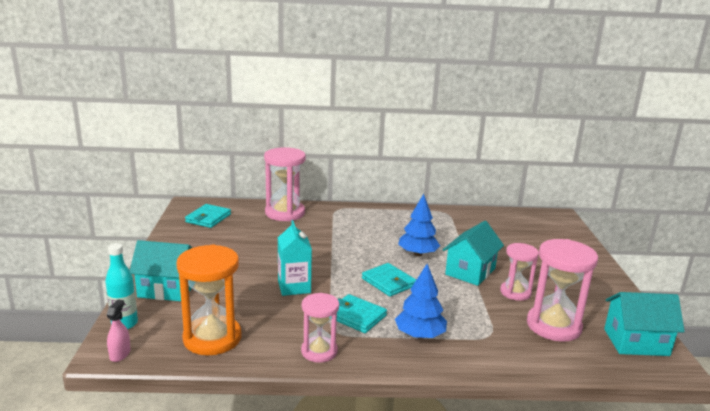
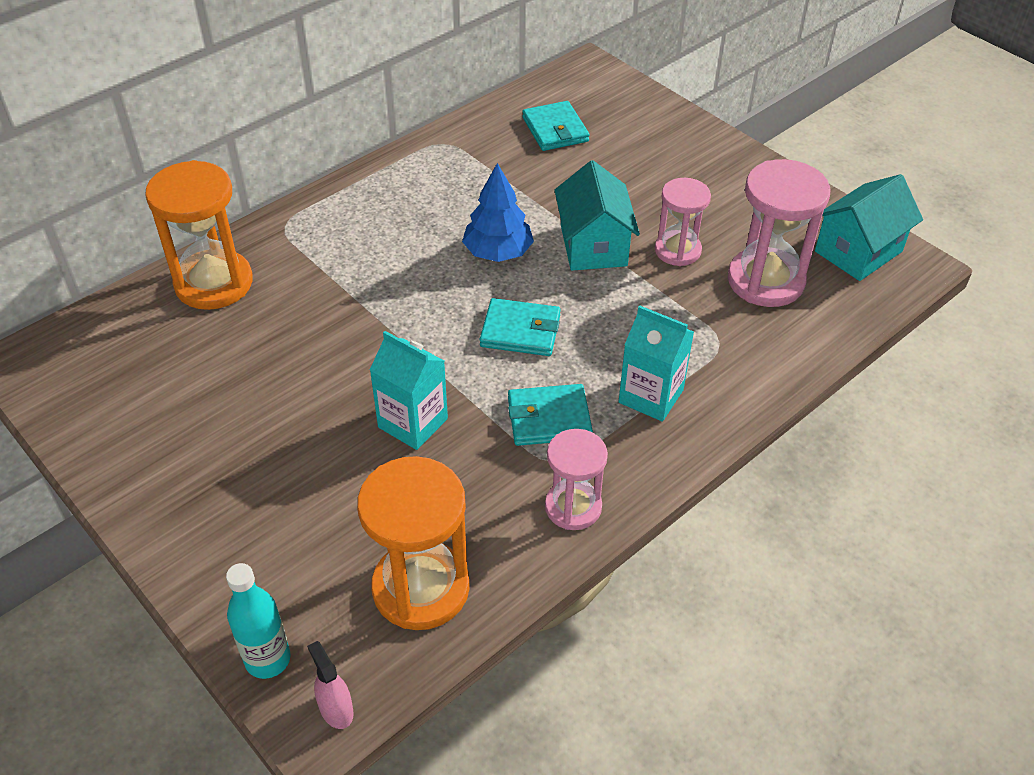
camera: 40 degrees left, 25 degrees up
turquoise house [130,240,192,301] -> none
turquoise wallet [185,204,231,228] -> turquoise wallet moved to [522,101,590,151]
pink hourglass [264,147,306,221] -> orange hourglass [145,160,253,310]
blue tree [395,264,447,339] -> turquoise carton [619,305,694,422]

